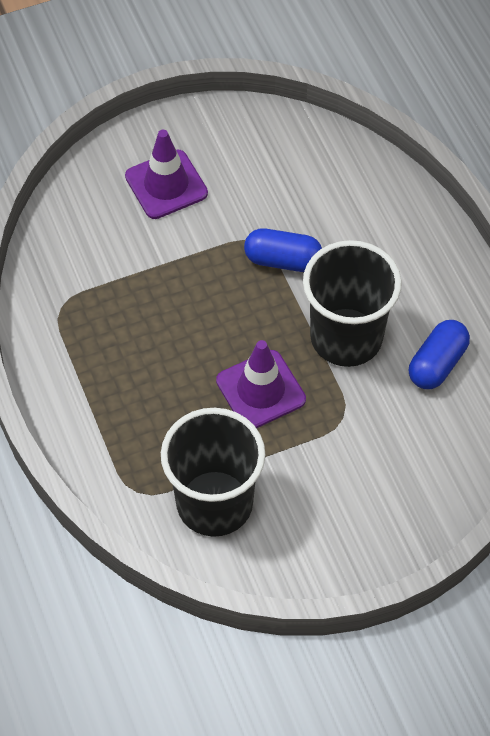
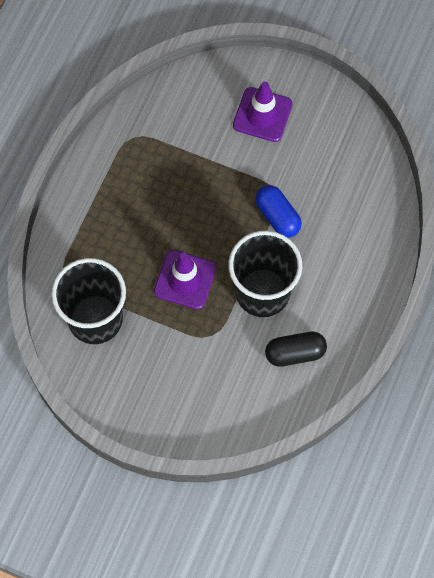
camera: 45 degrees right, 10 degrees up
blue capsule [409,320,470,389] -> black capsule [265,332,327,367]

